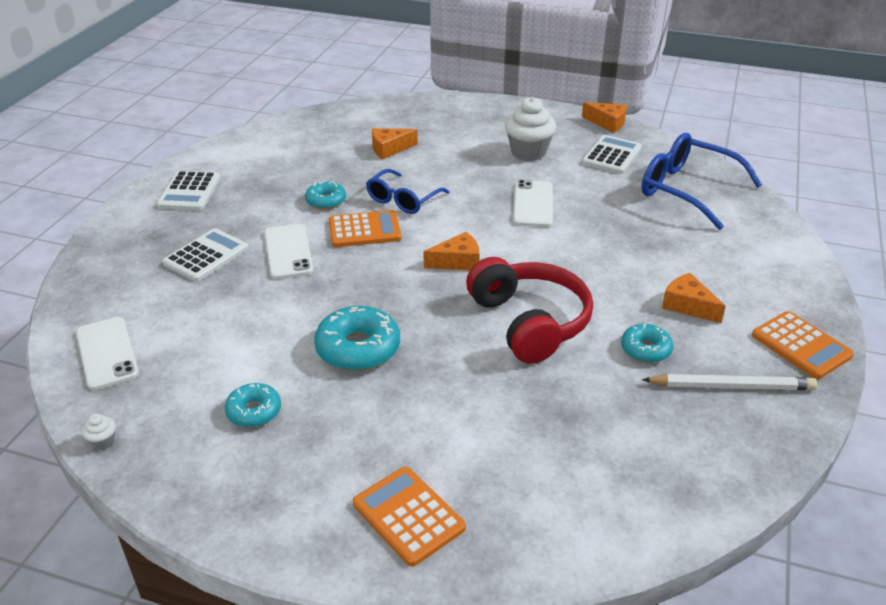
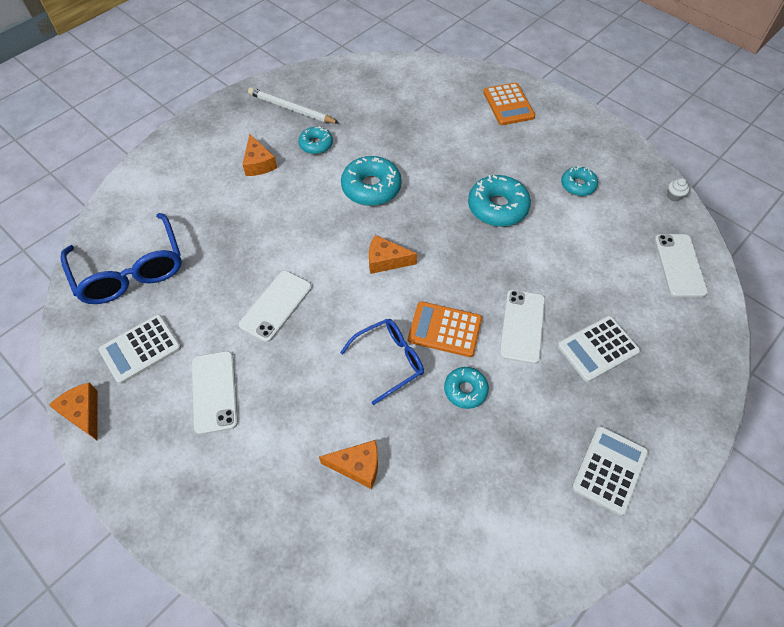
camera: 155 degrees left, 20 degrees up
red headphones [466,257,593,364] -> turquoise donut [341,156,402,206]
white cupcake [505,97,556,161] -> white phone [192,351,238,435]
orange calculator [752,311,854,379] -> none

